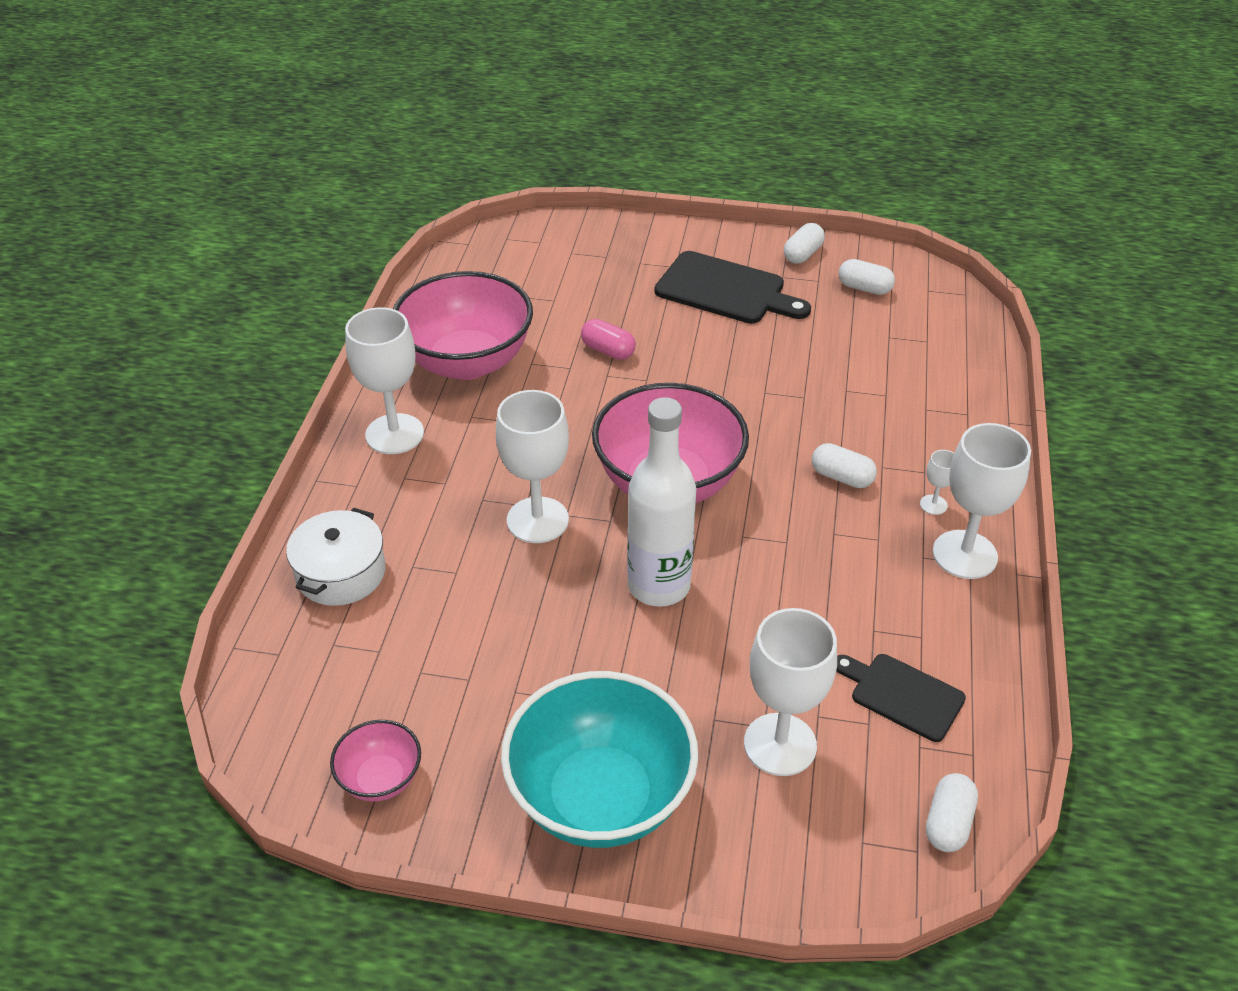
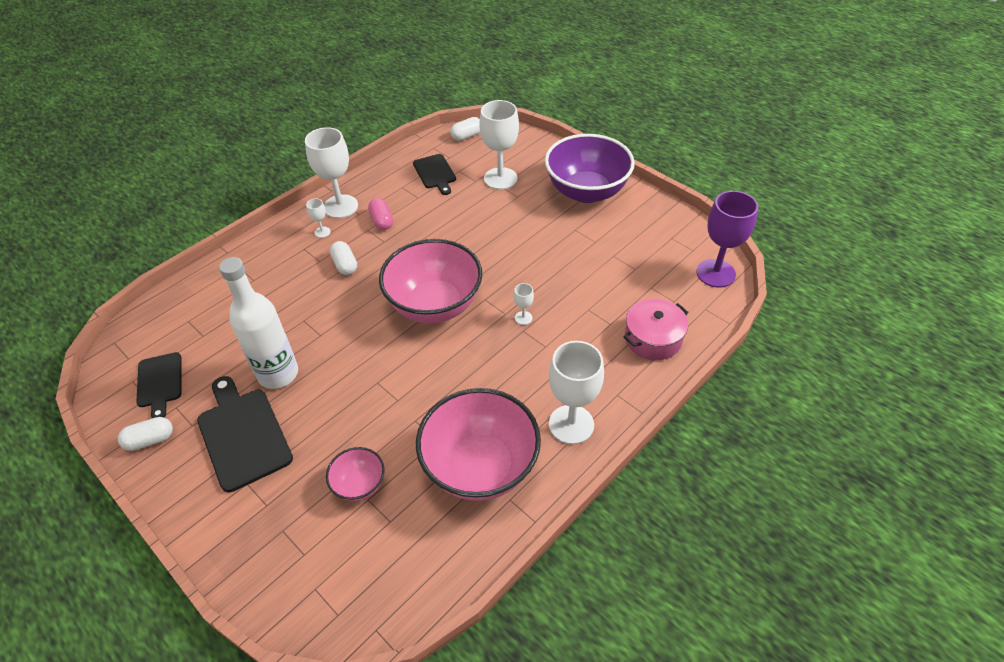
camera: 145 degrees left, 5 degrees up
white pot [286,508,385,606] -> pink pot [624,298,689,360]
pink bowl [330,720,421,802] -> pink bowl moved to [326,447,385,501]
white goblet [496,390,569,543] -> white goblet [514,283,534,325], size x0.44
turquoise bowl [501,671,699,848] -> purple bowl [545,134,635,203]
pink capsule [581,319,636,360] -> pink capsule moved to [368,198,393,230]
white bottle [627,397,696,607] -> white bottle moved to [219,257,298,389]
white capsule [838,259,895,295] -> black cutting board [136,352,181,418]
none -> purple goblet [696,191,758,288]

